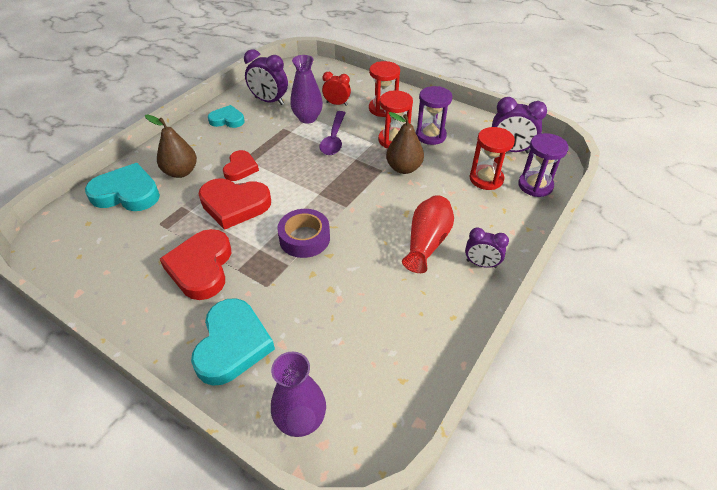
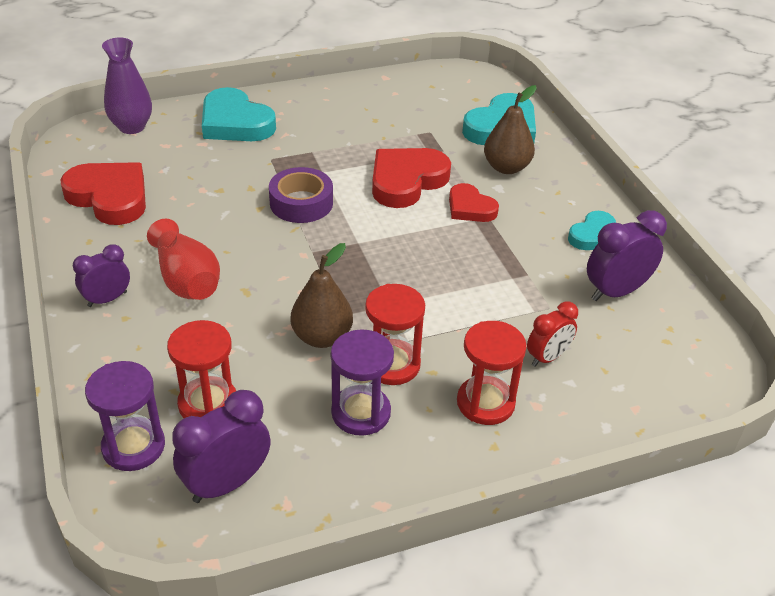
camera: 125 degrees right, 5 degrees down
red heart [160,229,231,300] -> red heart moved to [60,162,146,225]
purple vase [290,55,323,124] -> none
purple spoon [319,111,346,155] -> none

